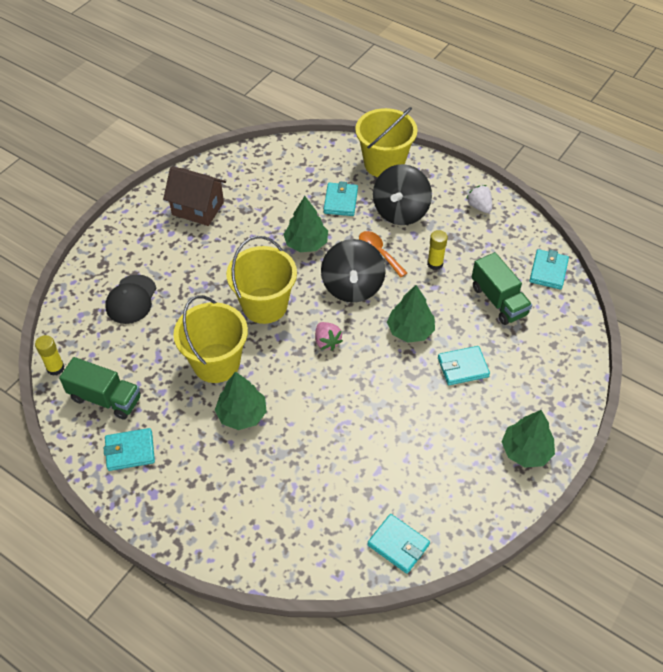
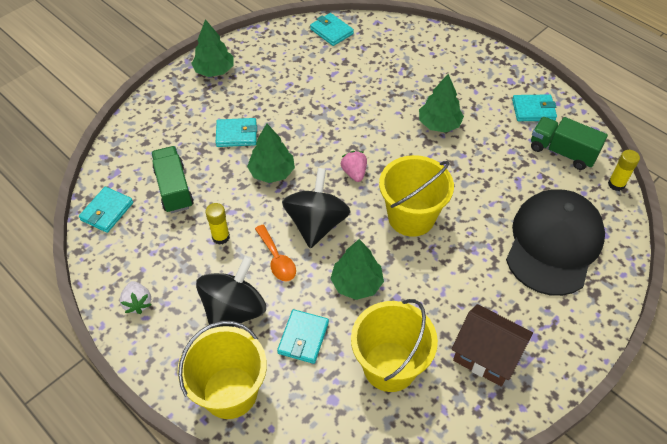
camera: 170 degrees left, 0 degrees up
black cap [105,274,156,324] -> black cap [506,189,605,296], size x1.85
yellow bucket [173,295,248,383] -> yellow bucket moved to [351,299,438,392]

